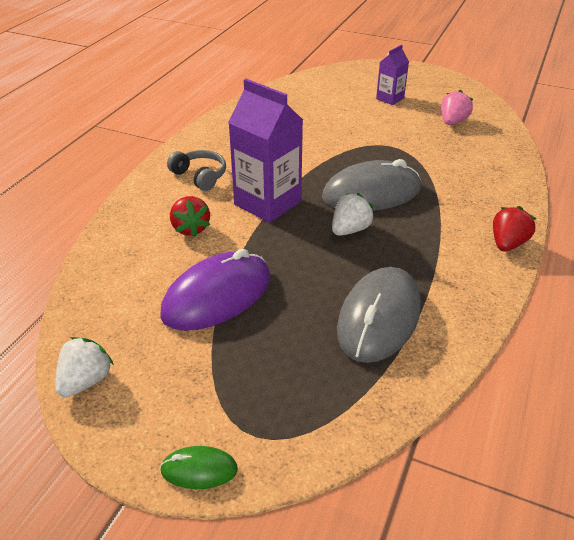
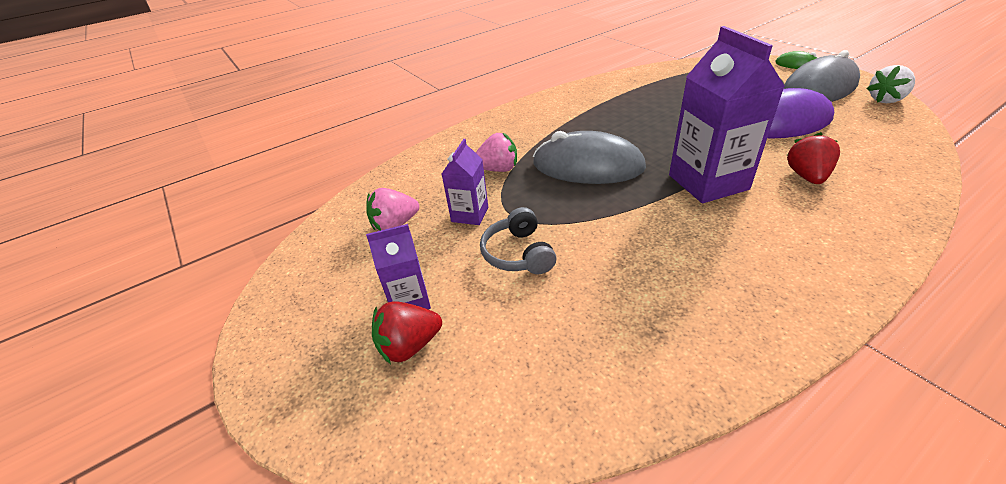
camera: 145 degrees left, 0 degrees up
grey headphones [167,150,226,191] -> grey headphones moved to [480,207,556,274]
white strawberry [332,193,374,236] -> none
grey mouse [337,267,421,363] -> grey mouse moved to [784,50,860,102]
red strawberry [493,206,536,251] -> red strawberry moved to [372,301,442,364]
none -> purple carton [442,139,488,225]
none -> pink strawberry [476,133,517,172]

